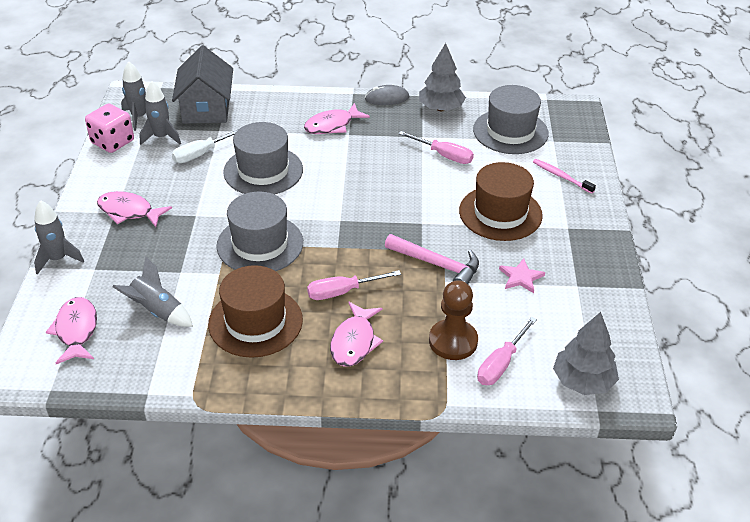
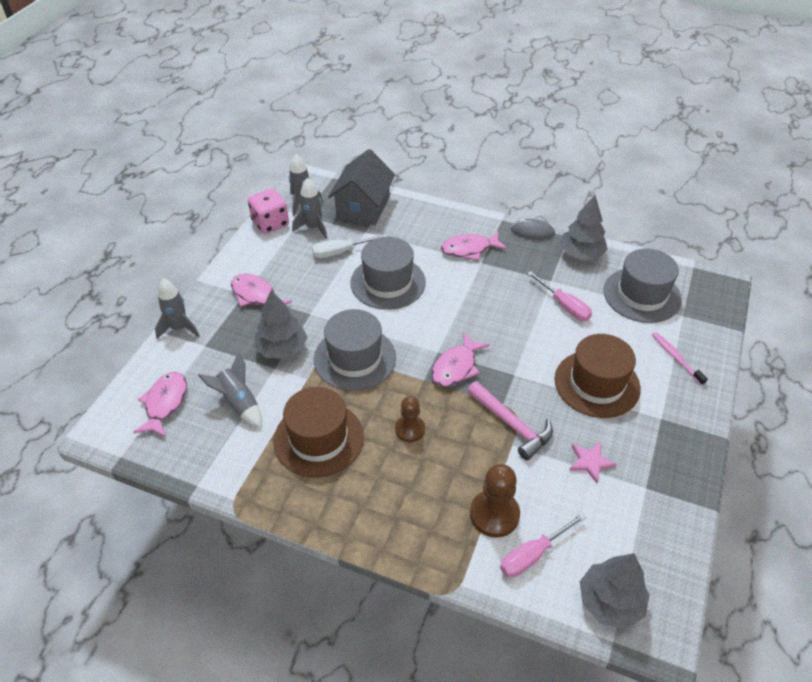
camera: 20 degrees right, 5 degrees up
pink screwdriver [307,270,401,300] -> brown pawn [395,396,425,442]
pink fish [330,302,383,367] -> pink fish moved to [432,332,490,387]
none -> grey tree [254,290,307,359]

